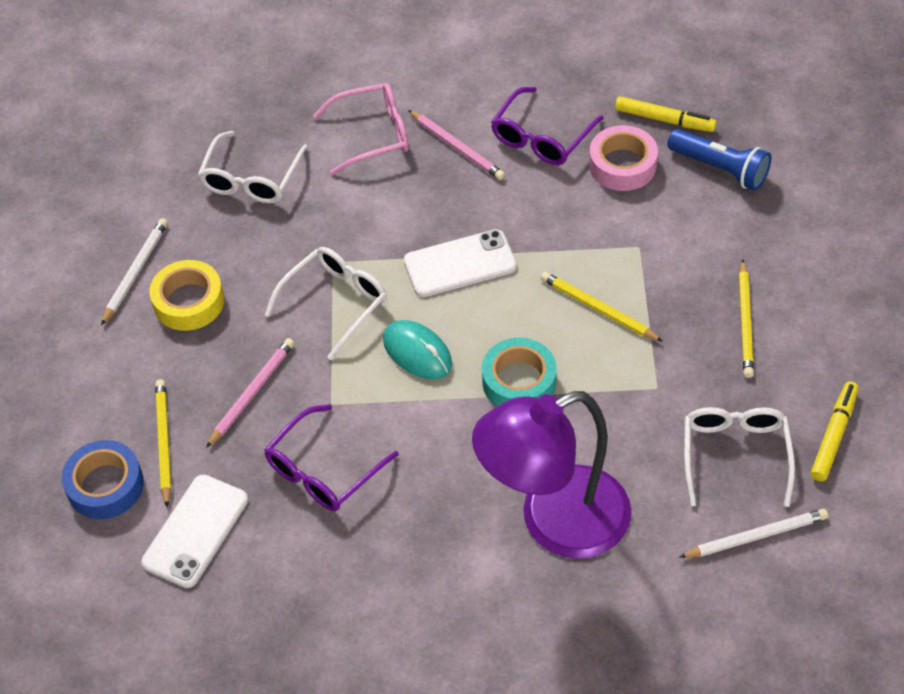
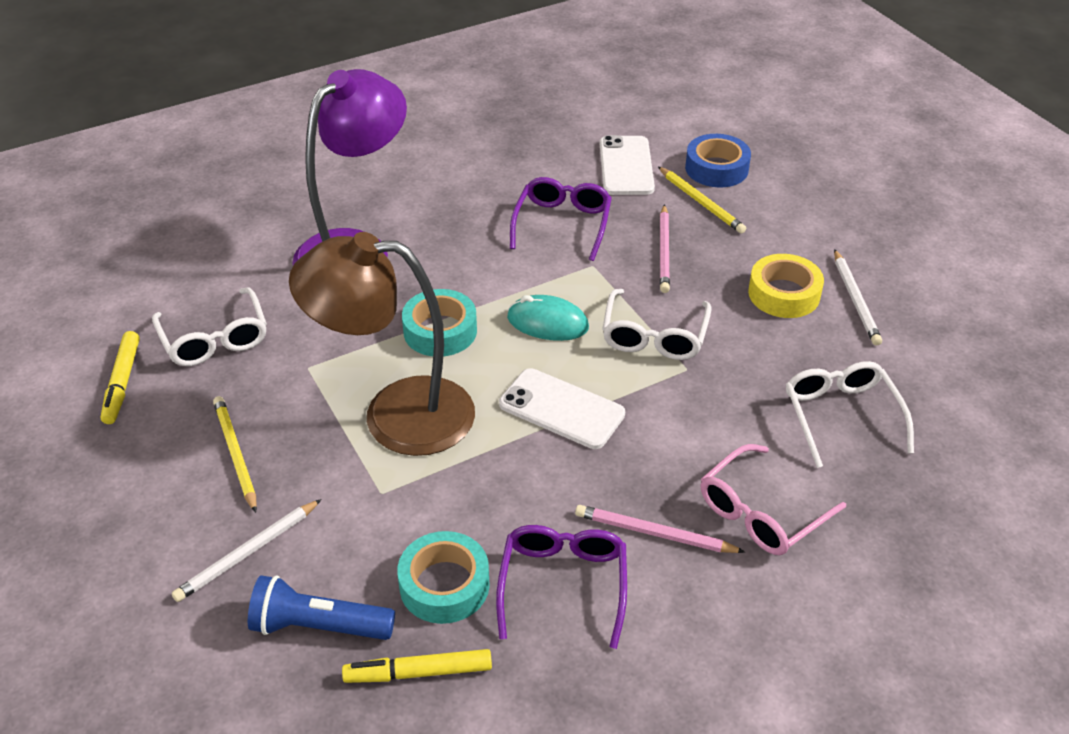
camera: 150 degrees right, 10 degrees down
white phone [404,229,517,297] -> white phone turned 75 degrees clockwise [499,368,625,449]
yellow pencil [541,272,663,342] -> brown lamp [289,232,475,456]
pink tape [589,125,658,191] -> turquoise tape [397,531,490,624]
white pencil [679,509,828,558] -> white pencil moved to [172,499,322,602]

